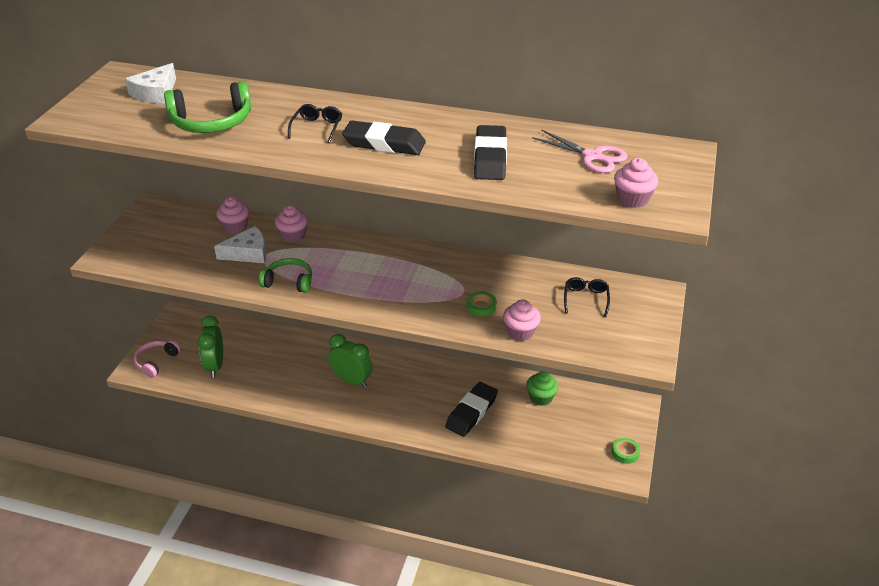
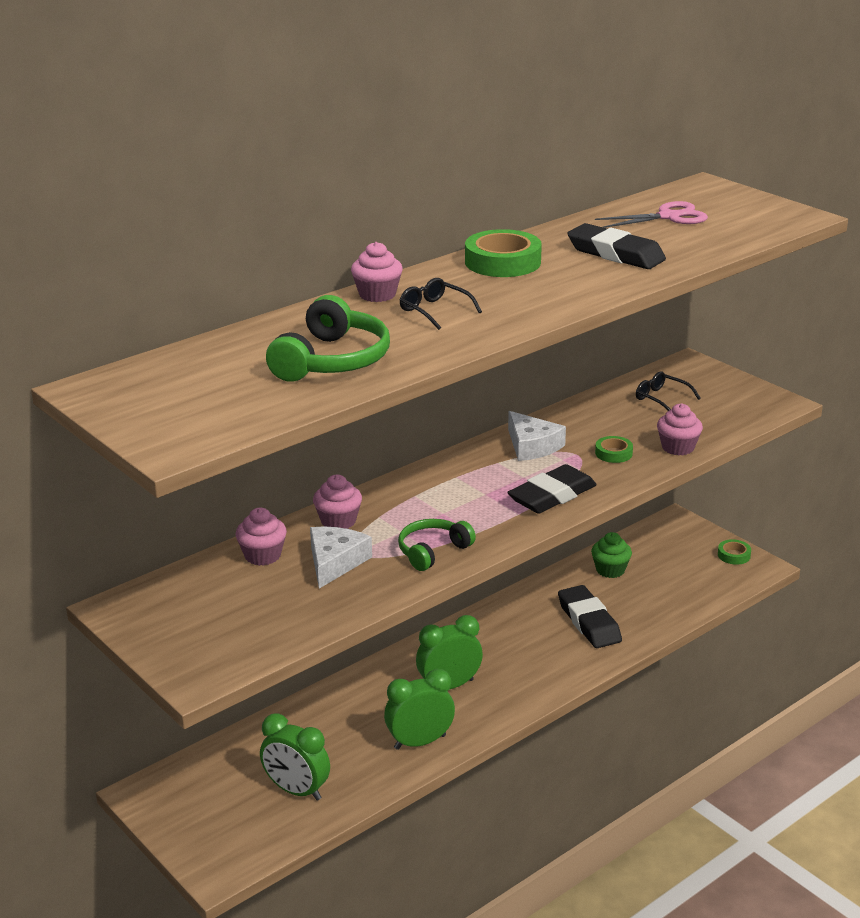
camera: 55 degrees left, 10 degrees down
white cheese [125,63,176,103] -> white cheese moved to [508,411,566,461]
pink headphones [134,340,181,378] -> none
black eraser [342,121,426,155] -> black eraser moved to [507,464,597,514]
pink cupcake [614,158,658,208] -> pink cupcake moved to [351,242,403,302]
none -> green clock [384,669,455,750]
none -> green tape [465,229,542,277]

